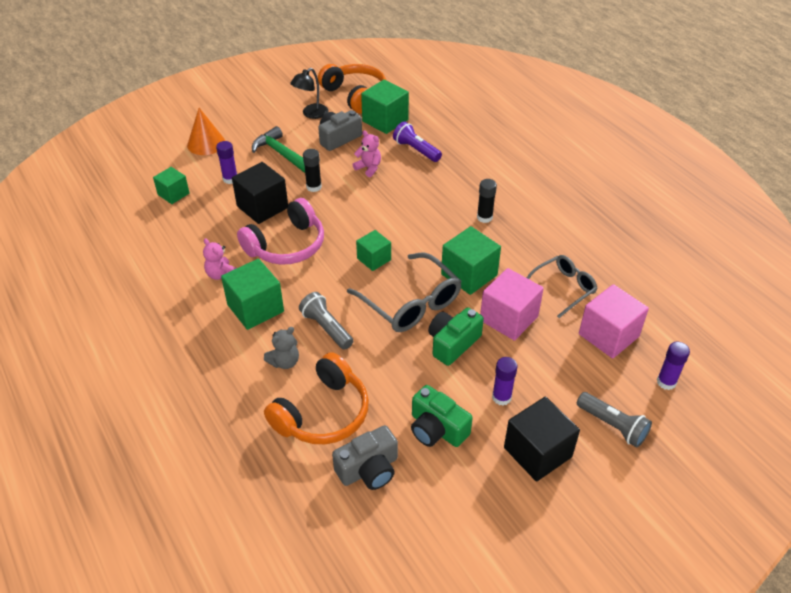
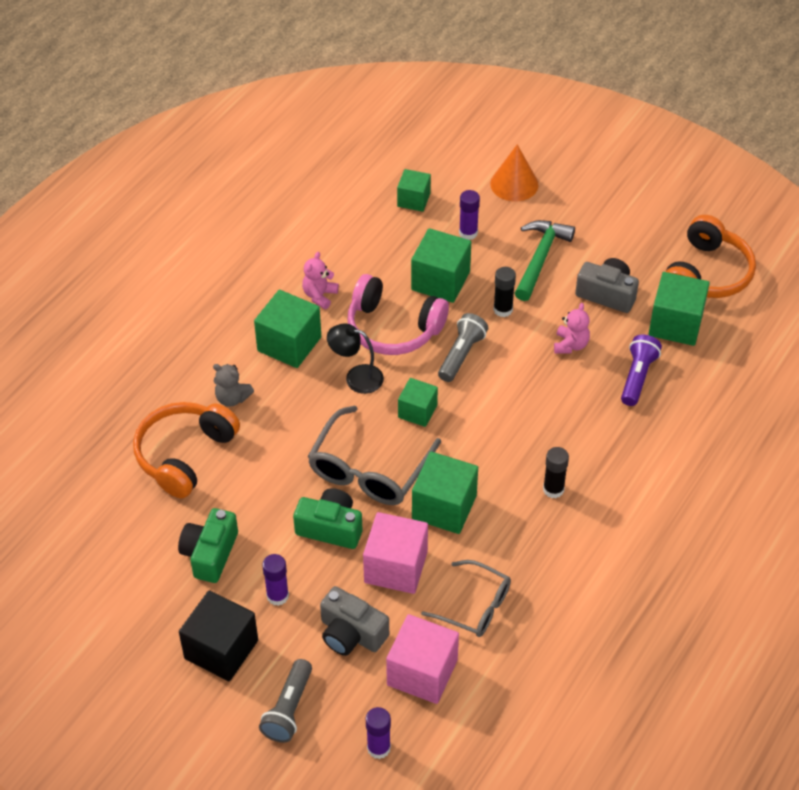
camera: 65 degrees right, 5 degrees up
black cube [232,162,288,224] -> green cube [411,228,471,303]
orange headphones [264,352,369,444] -> orange headphones turned 105 degrees clockwise [133,402,240,498]
black lamp [290,68,328,119] -> black lamp moved to [327,324,384,394]
grey flashlight [299,292,353,350] -> grey flashlight moved to [438,313,488,382]
grey camera [332,425,398,490] -> grey camera moved to [320,586,389,656]

